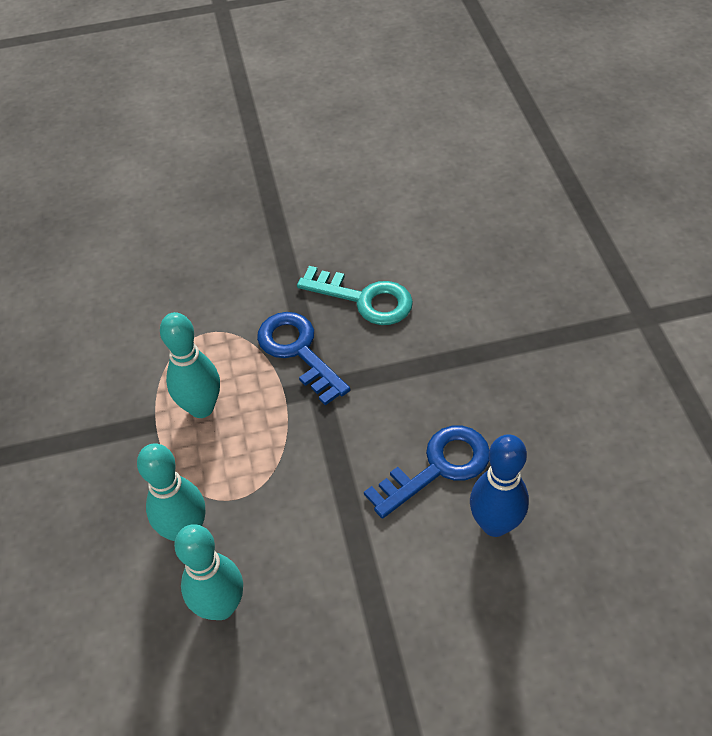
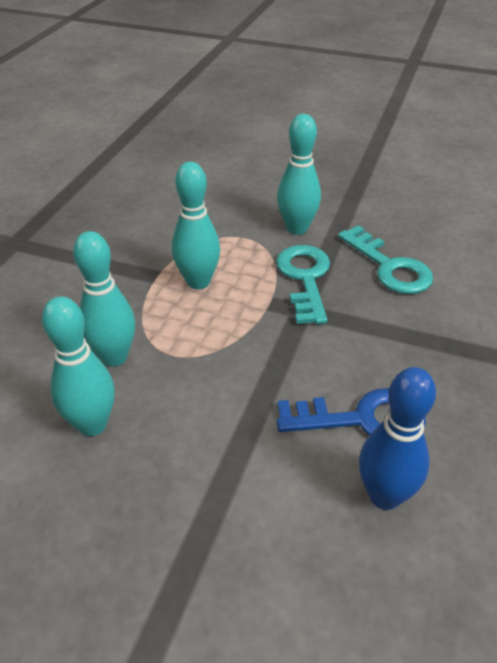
camera: 30 degrees right, 10 degrees down
blue key [257,312,350,405] -> turquoise key [276,245,330,324]
none -> turquoise bowling pin [277,114,321,235]

